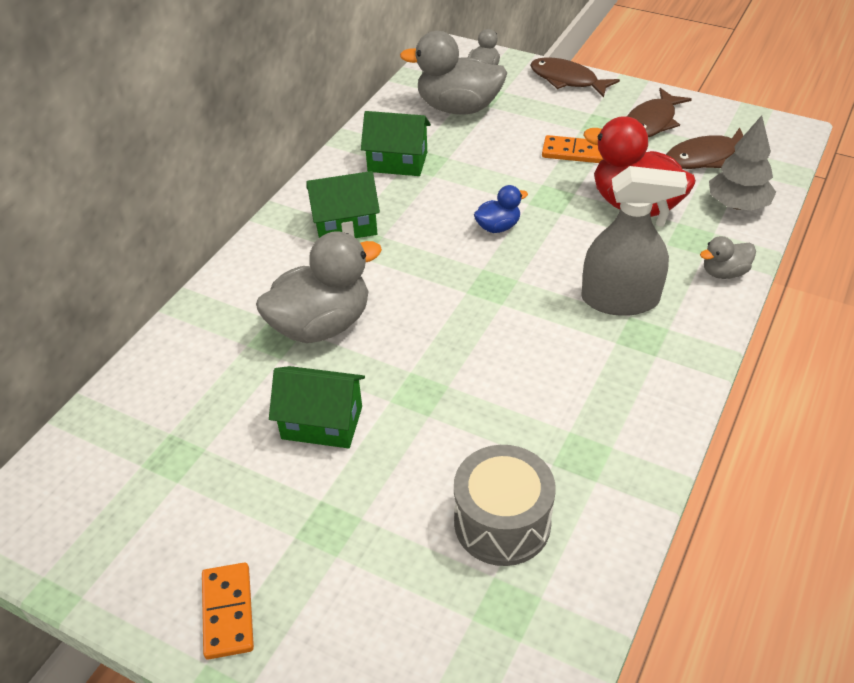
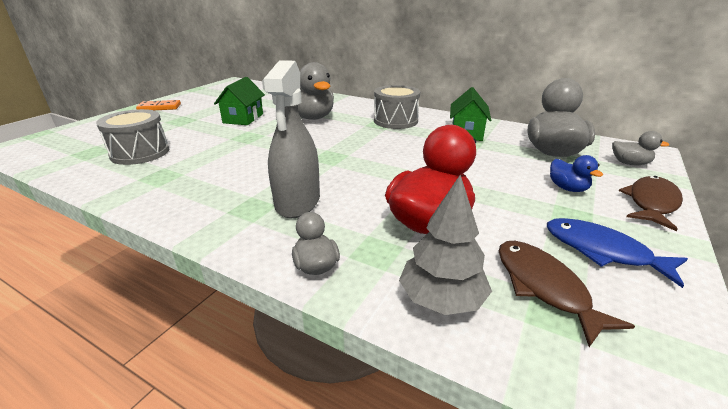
camera: 90 degrees right, 15 degrees down
green house [307,171,380,238] -> grey drum [374,85,420,129]
blue duck [474,185,528,233] -> blue duck moved to [550,155,603,192]
orange domino [542,135,603,163] -> none
brown fish [627,88,692,137] -> blue fish [547,218,688,288]

